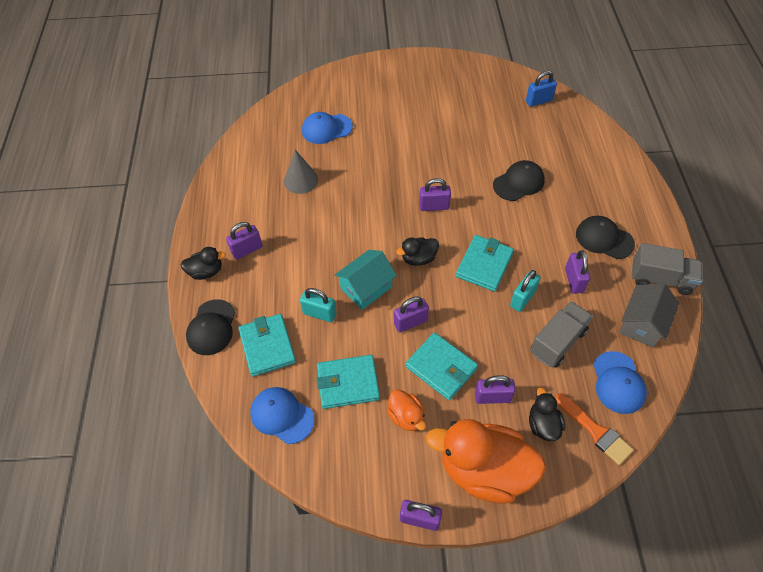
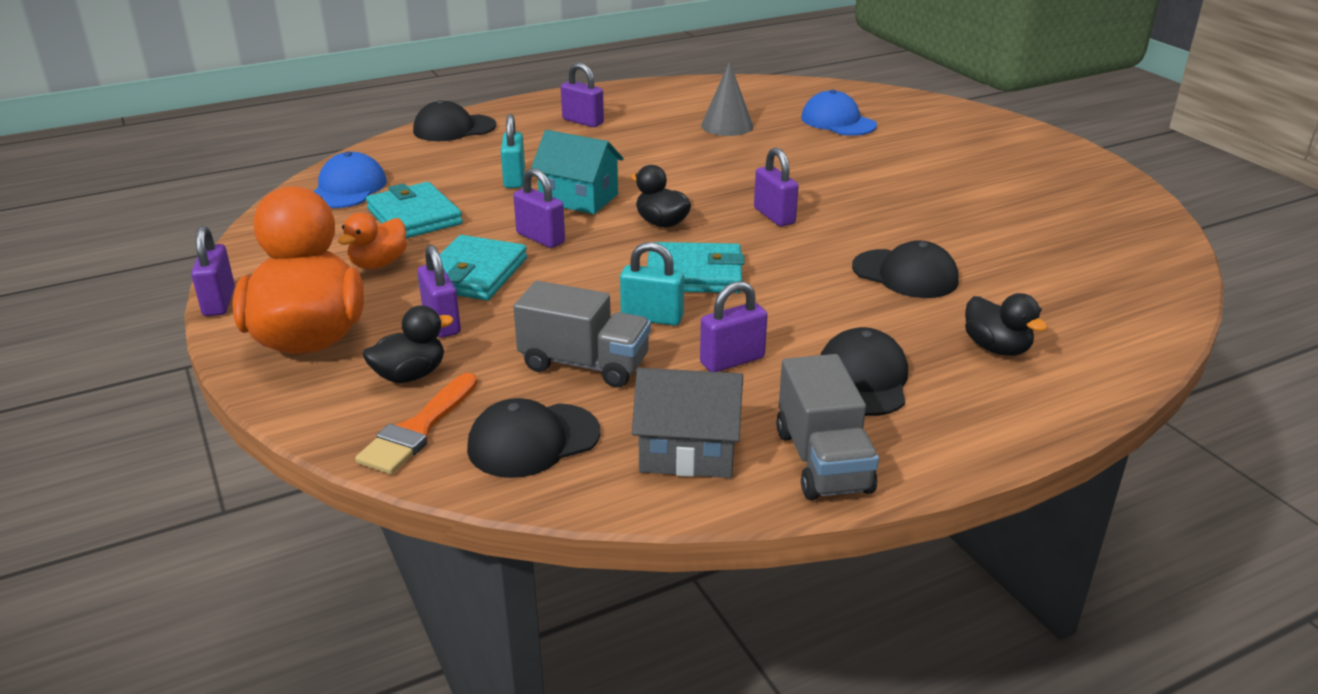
camera: 65 degrees right, 25 degrees down
black duck [181,247,226,280] -> black duck moved to [965,293,1048,356]
turquoise wallet [238,314,296,377] -> none
blue padlock [526,71,557,107] -> none
blue cap [593,351,647,414] -> black cap [467,398,600,478]

